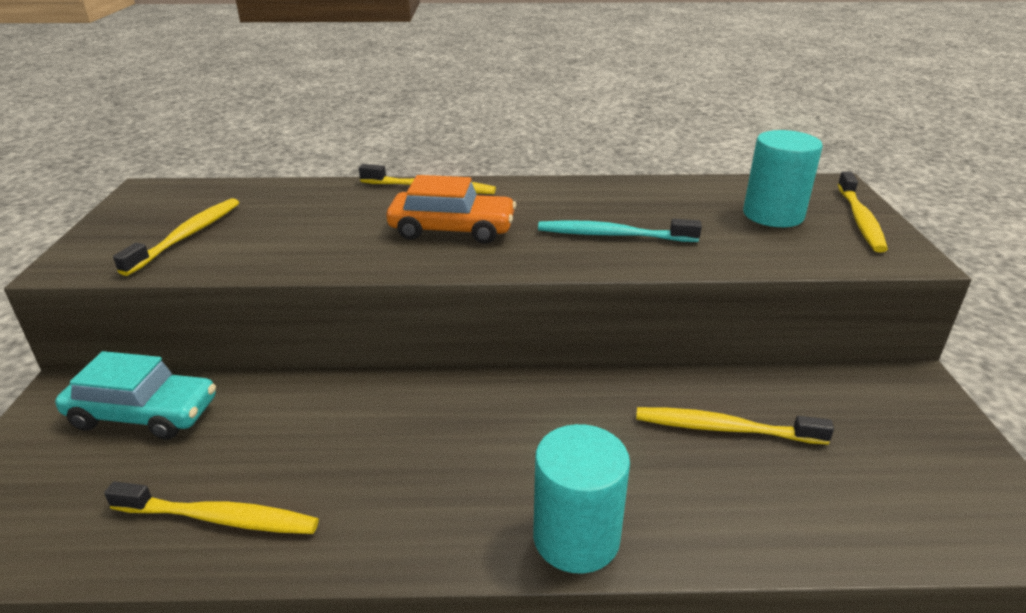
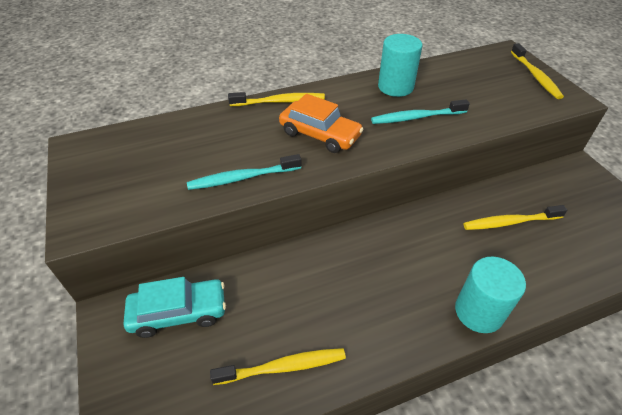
camera: 20 degrees left, 15 degrees up
yellow toothbrush [113,198,239,276] -> none
orange car [386,175,516,244] -> orange car turned 45 degrees clockwise [279,94,364,153]
turquoise cylinder [743,130,823,227] -> turquoise cylinder moved to [378,34,422,97]
none -> turquoise toothbrush [187,154,302,190]

